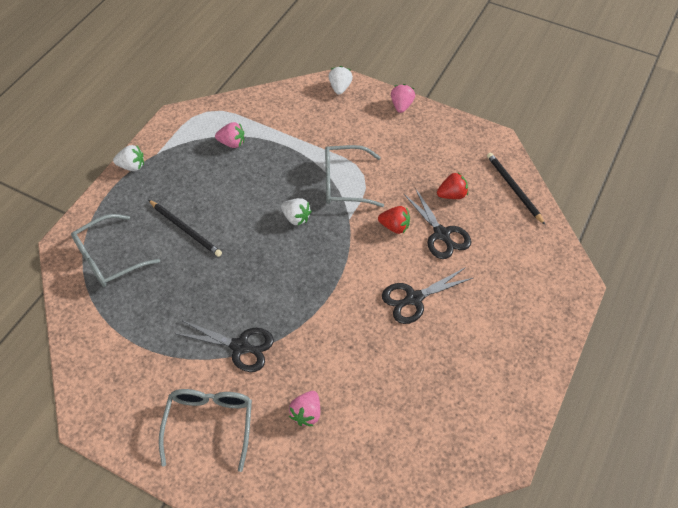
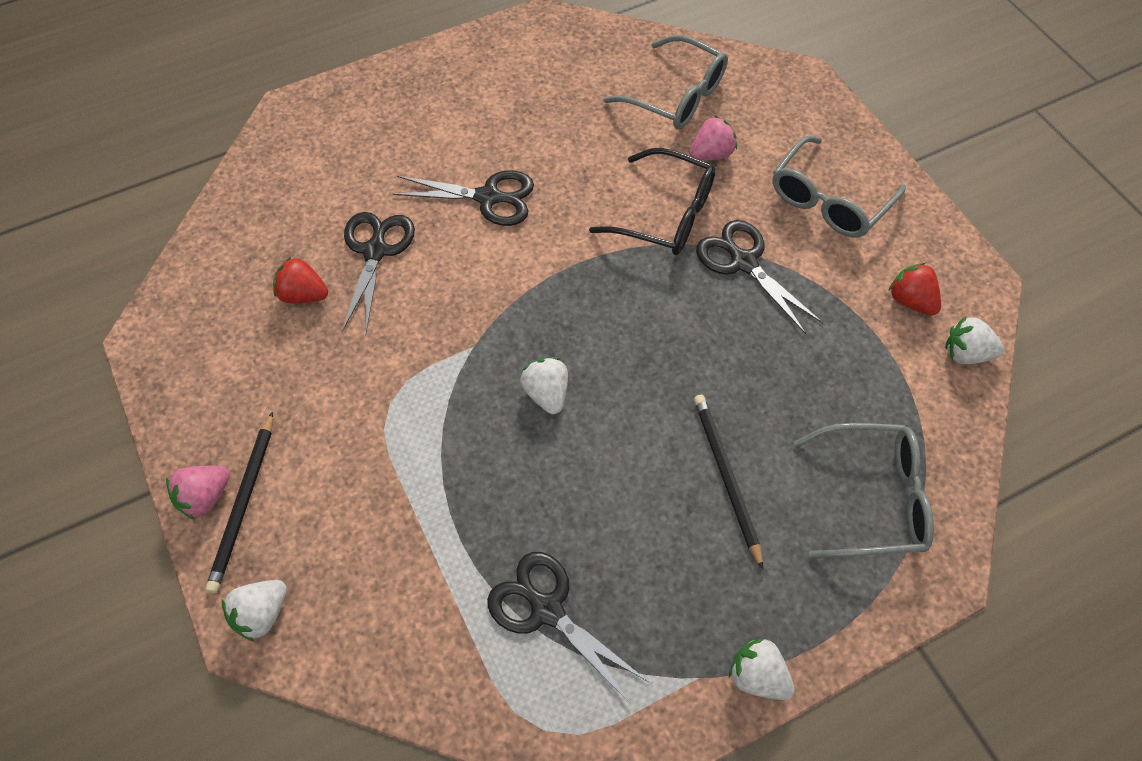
camera: 145 degrees left, 5 degrees up
pink strawberry [215,122,244,148] -> black scissors [487,552,649,704]
grey glasses [325,145,384,207] -> grey glasses moved to [603,35,728,129]
red strawberry [378,206,410,234] -> red strawberry moved to [889,263,941,316]
black pencil [487,152,545,225] -> black pencil moved to [205,411,273,593]
none -> black glasses [589,148,716,255]
none -> white strawberry [945,316,1005,364]

